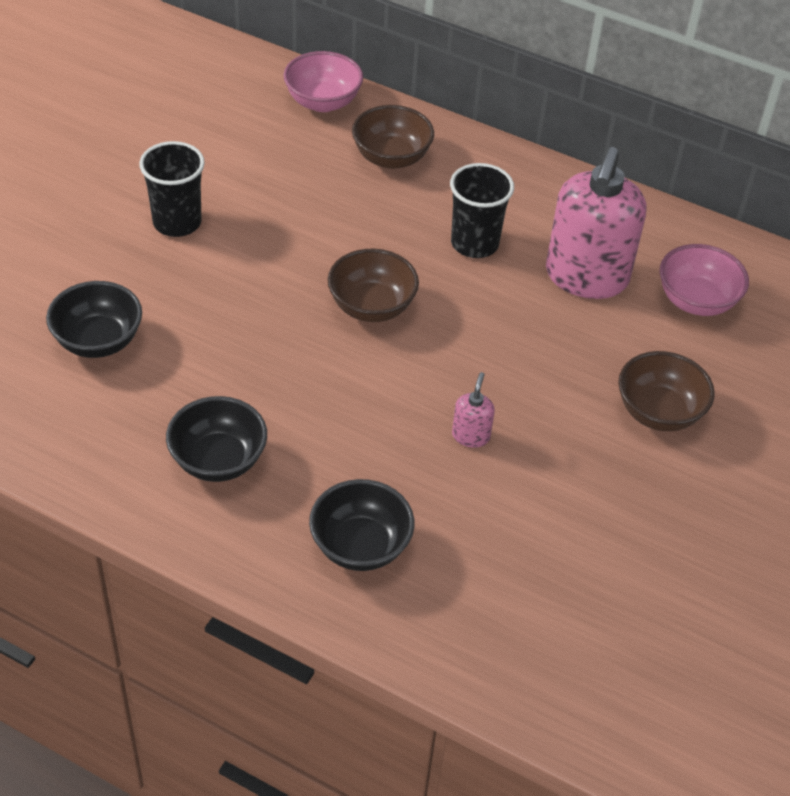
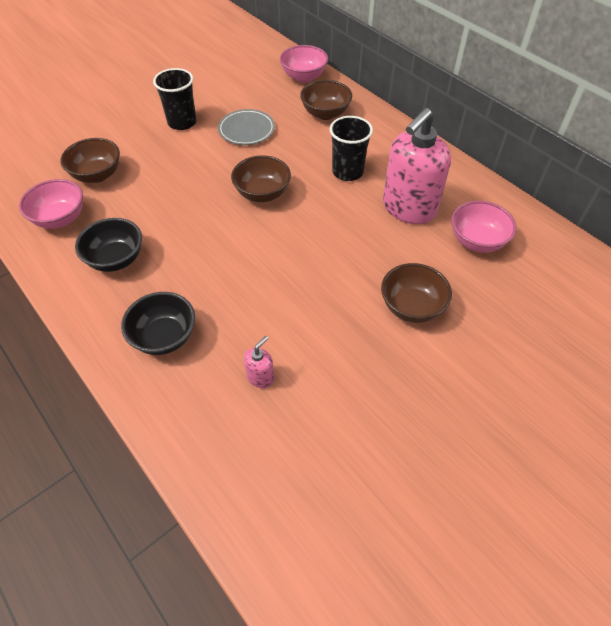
camera: 25 degrees right, 5 degrees up
black bowl [46,281,142,358] -> brown bowl [60,138,120,183]
pink soap dispenser [452,372,495,448] -> pink soap dispenser moved to [244,336,274,388]
none -> pink bowl [19,179,83,229]
none -> grey plate [218,109,275,145]

